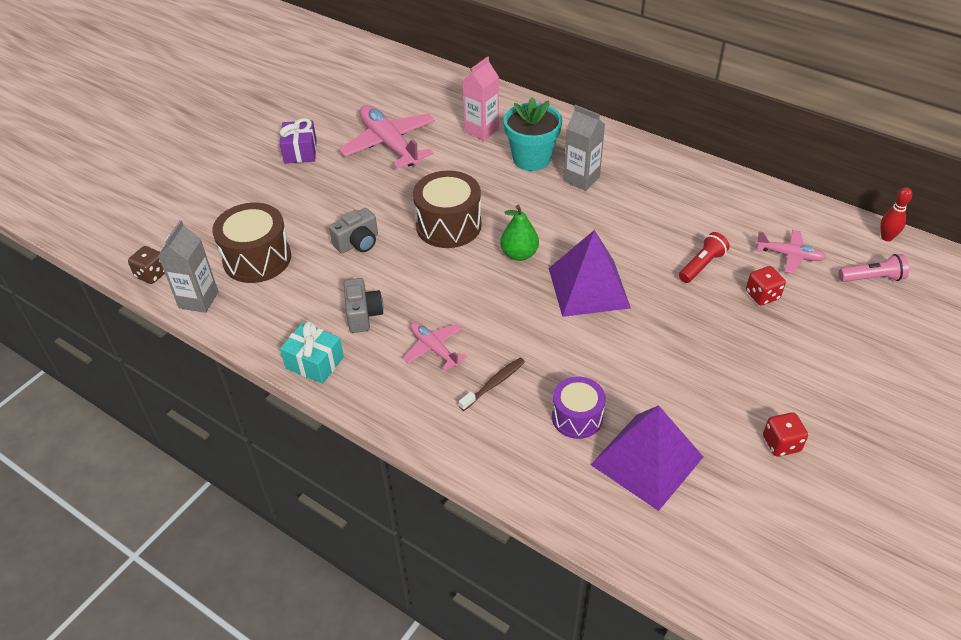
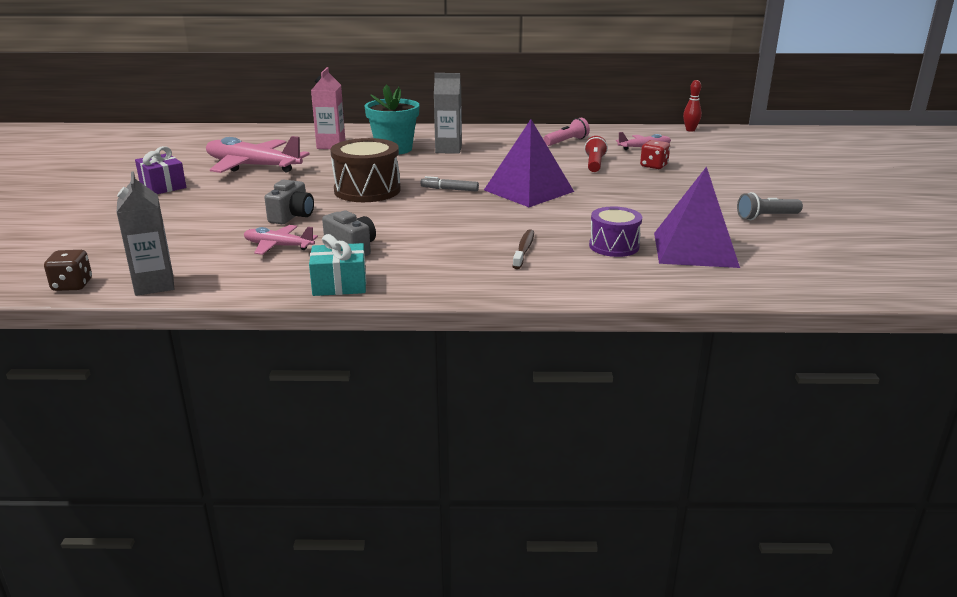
camera: 35 degrees left, 20 degrees down
brown drum [212,203,291,283] -> none
pink plane [403,322,467,371] -> pink plane moved to [244,225,318,255]
green pear [500,205,539,261] -> grey marker [420,176,479,192]
red dice [763,412,808,457] -> grey flashlight [737,192,803,220]
pink flashlight [839,254,909,282] -> pink flashlight moved to [543,118,590,146]

